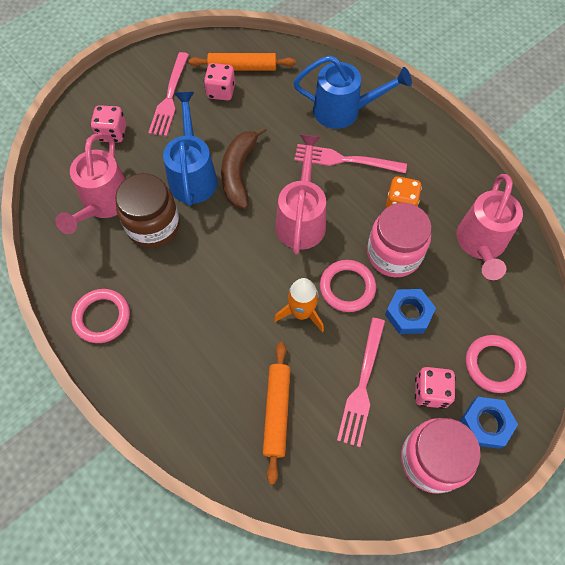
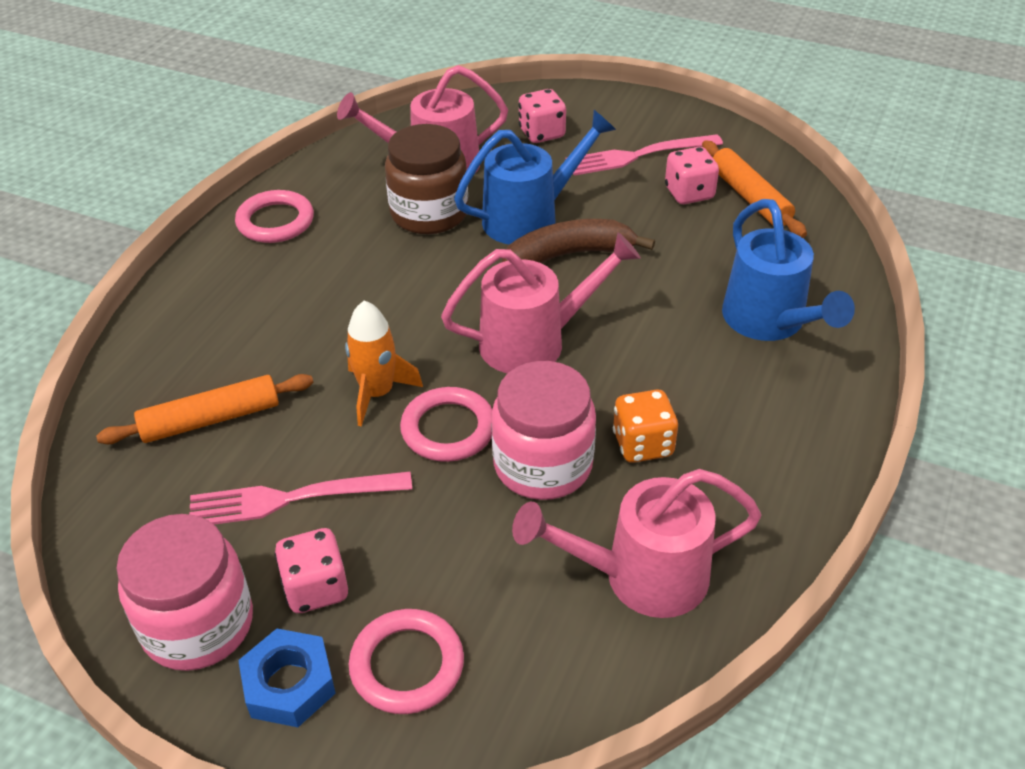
camera: 65 degrees right, 20 degrees down
pink fork [294,144,407,173] -> none
blue nut [385,289,436,334] -> none

